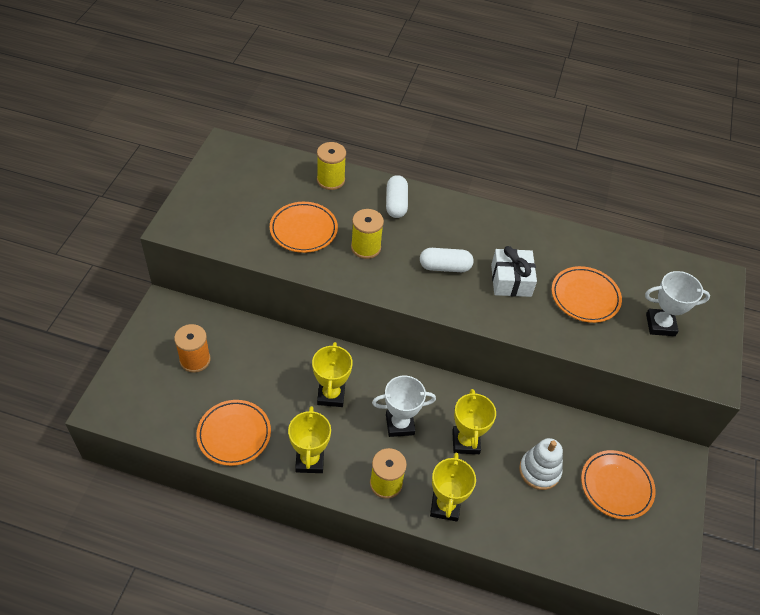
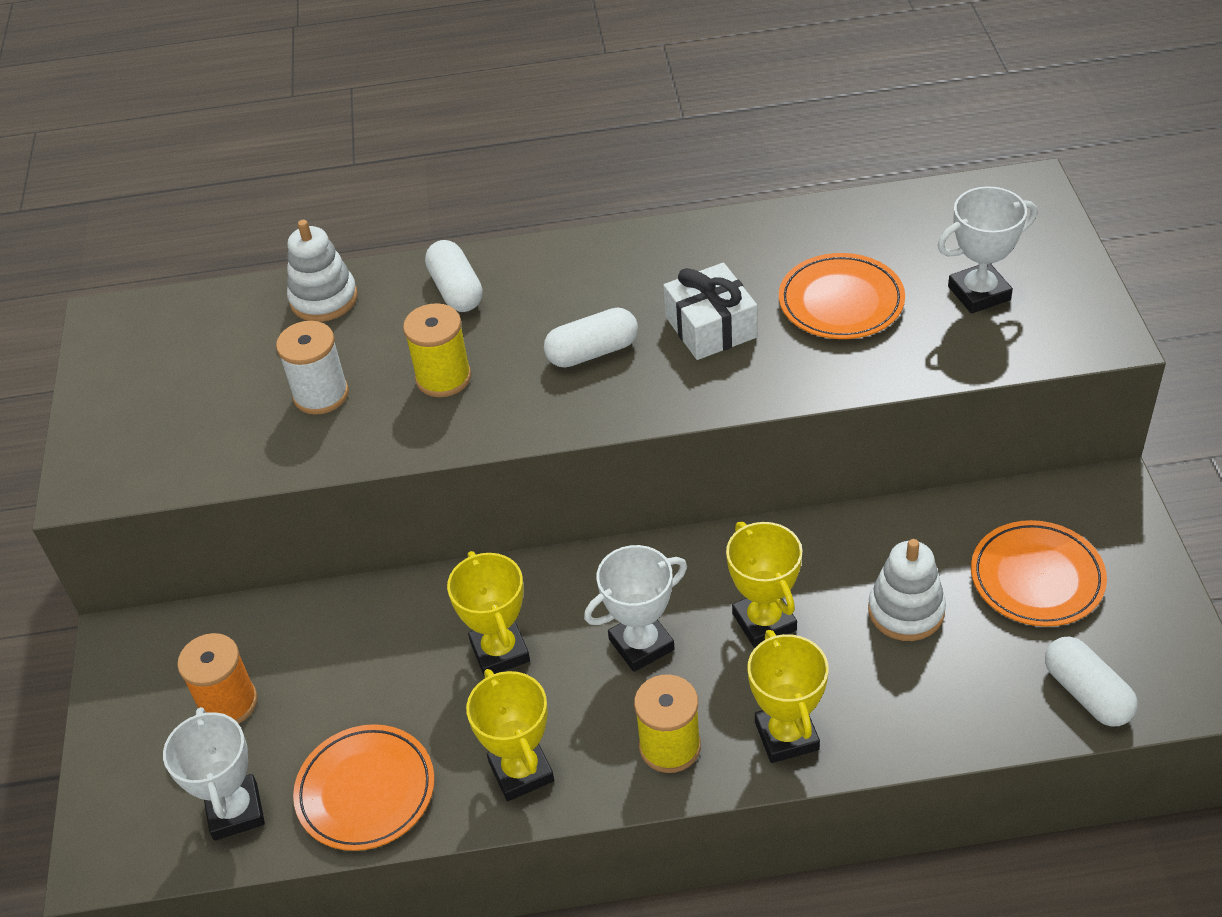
camera: 15 degrees left, 5 degrees down
orange plate [270,202,338,253] -> white spool [276,321,349,415]
yellow spool [317,142,346,190] -> white stacking toy [287,220,358,322]
none -> white trophy [163,707,265,840]
none -> white capsule [1045,637,1138,726]

